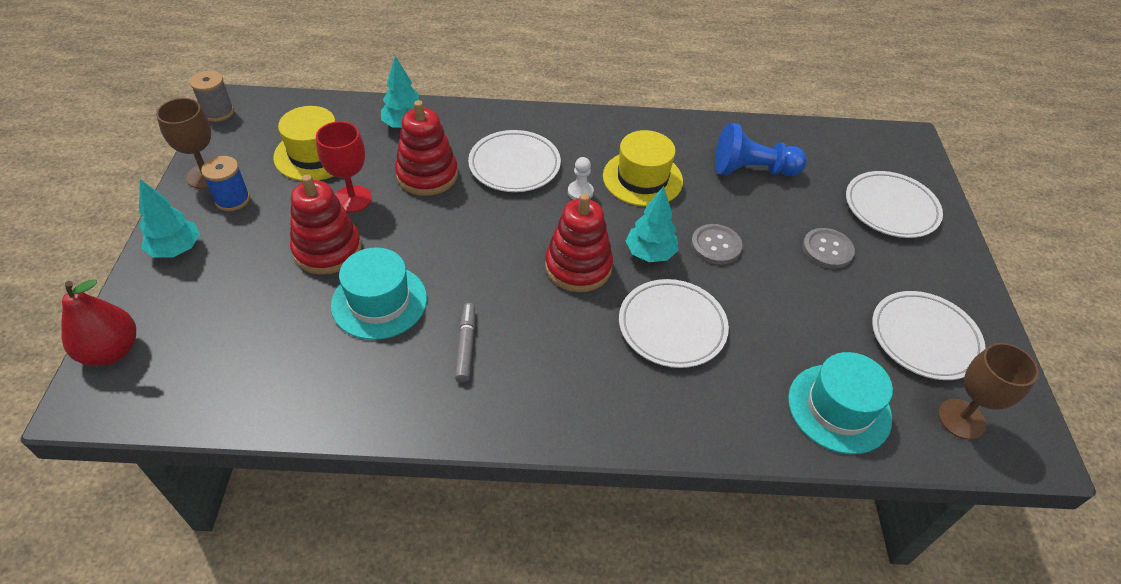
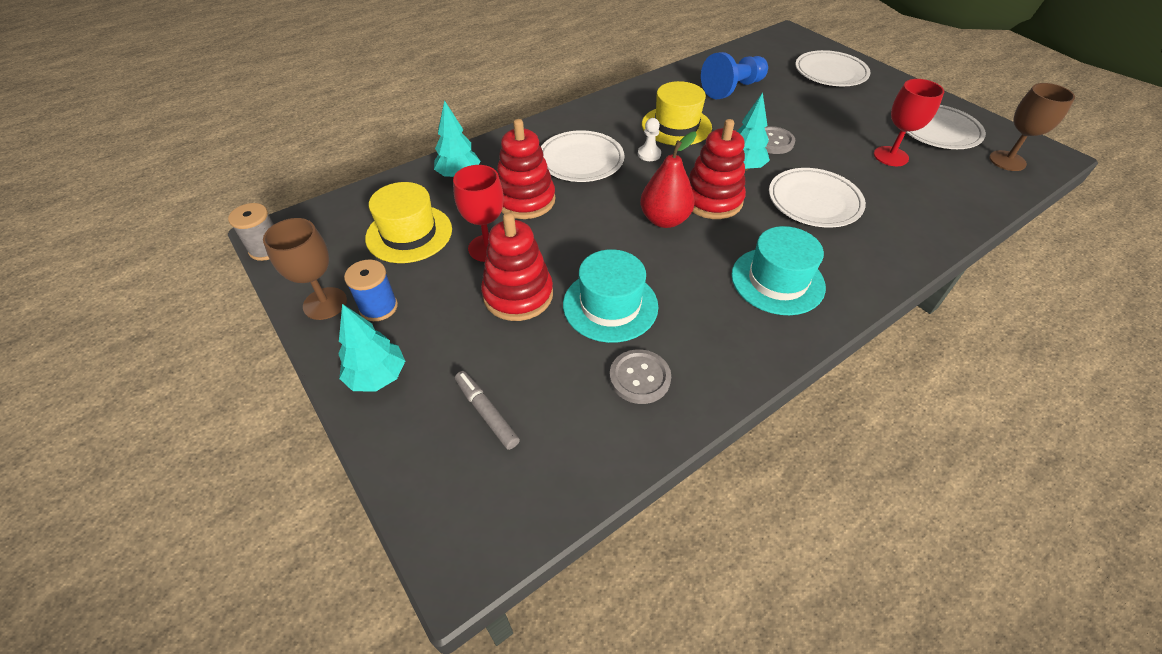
camera: 35 degrees left, 0 degrees up
red pear [61,280,136,366] -> red pear moved to [640,131,697,228]
grey marker [455,303,475,382] -> grey marker moved to [455,371,520,450]
turquoise hat [788,352,893,454] -> turquoise hat moved to [731,226,826,315]
grey button [803,228,855,269] -> grey button moved to [609,349,671,404]
none -> red goblet [874,79,944,166]

